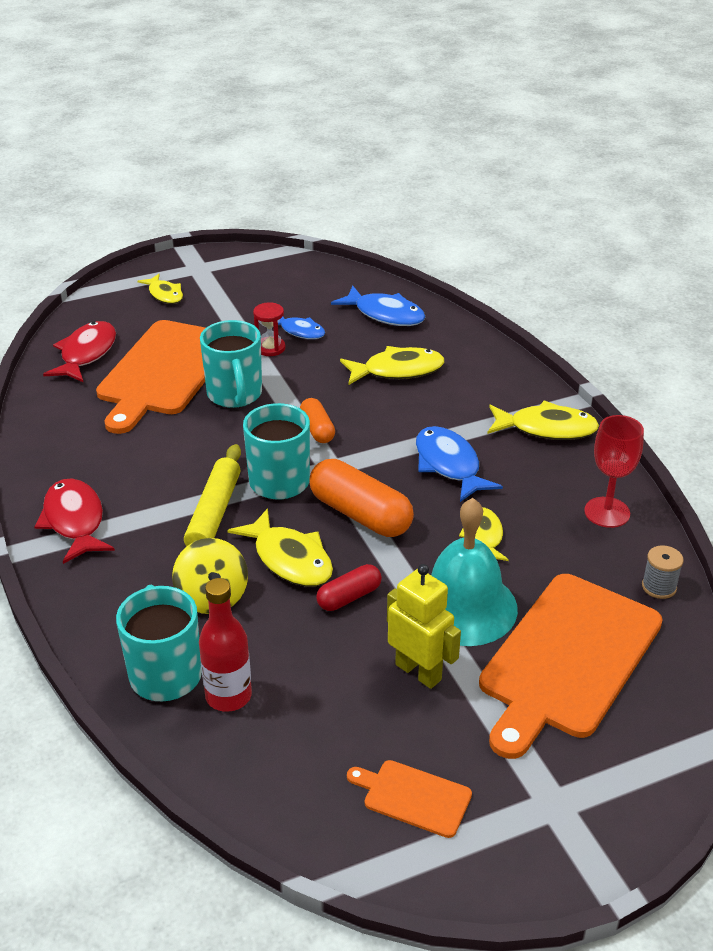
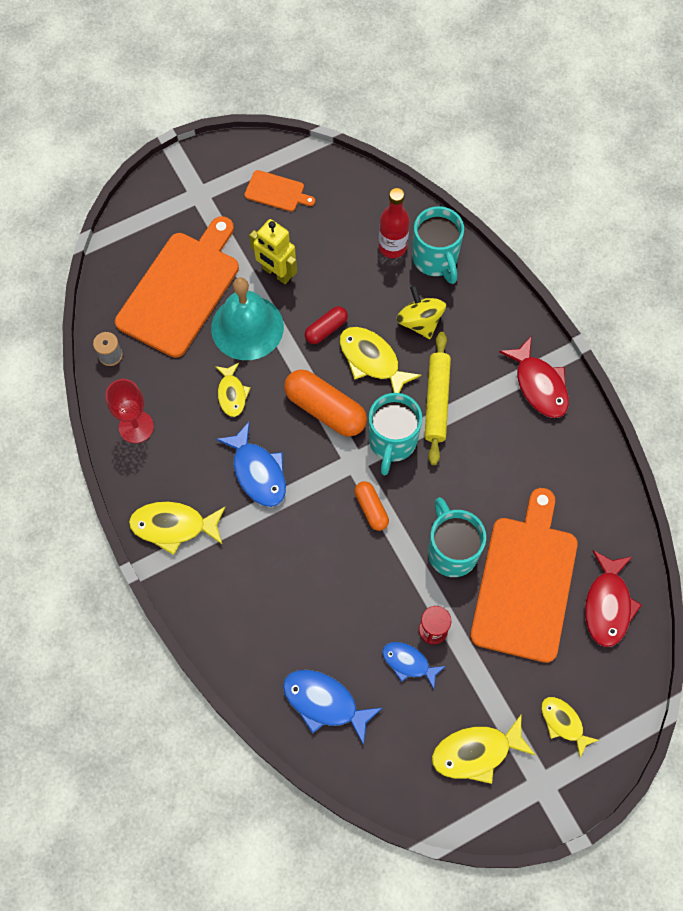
camera: 175 degrees right, 30 degrees up
yellow fish [340,346,445,385] -> yellow fish moved to [432,715,535,784]

